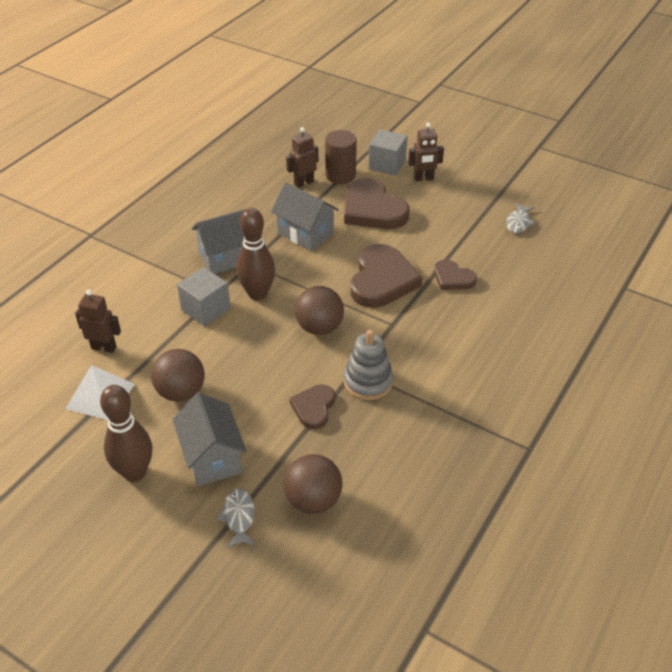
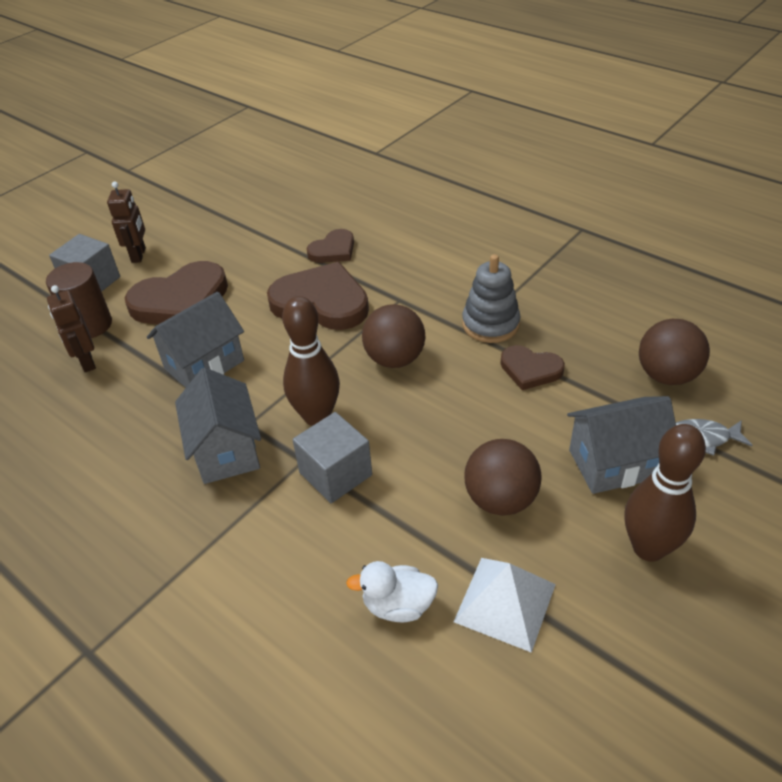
camera: 80 degrees left, 0 degrees up
brown robot [75,290,121,353] -> white duck [346,561,438,622]
grey fish [506,203,536,233] -> none

